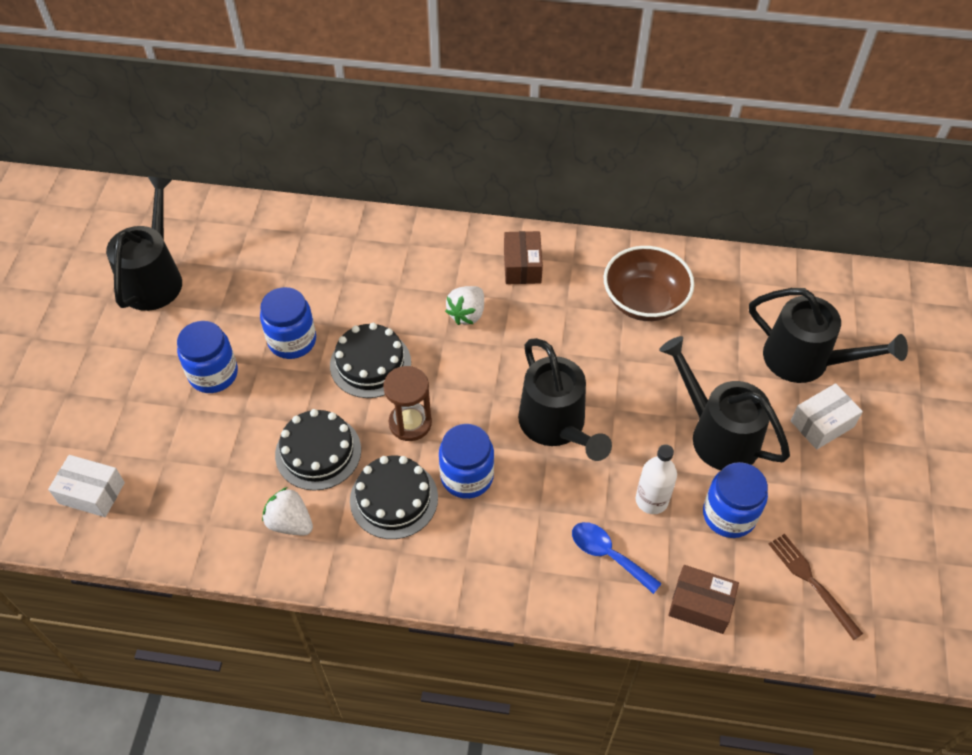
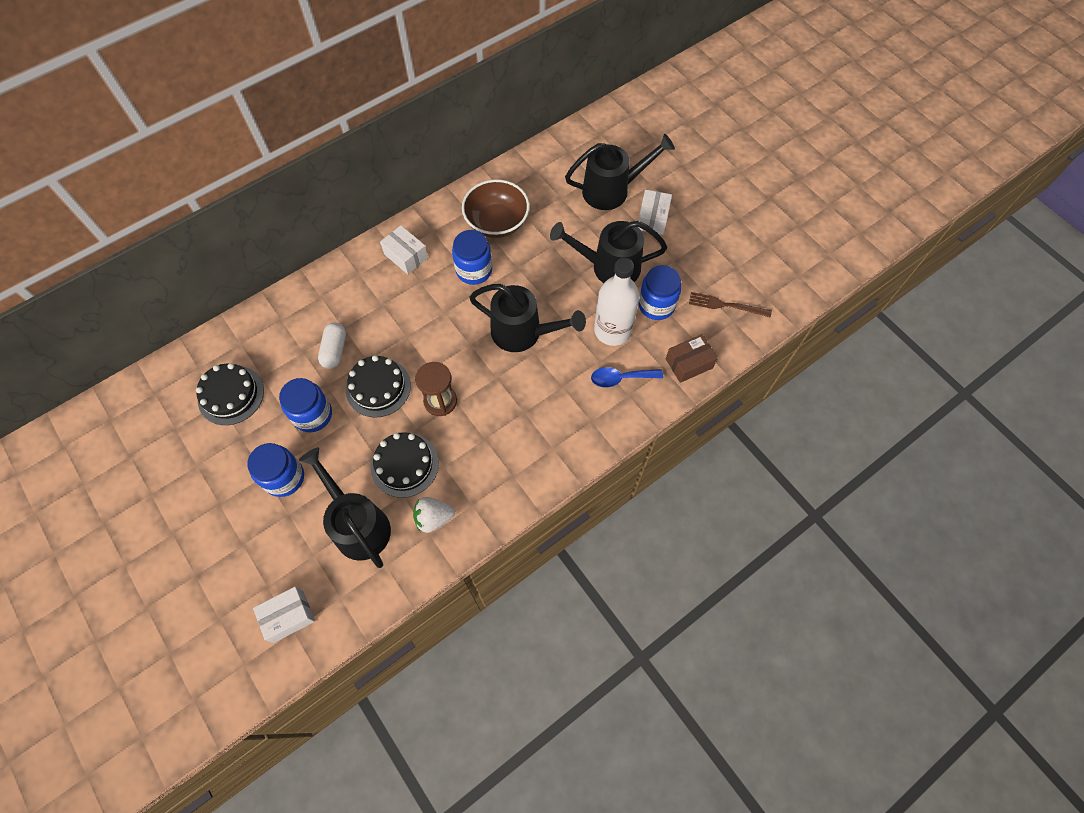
camera: 45 degrees left, 10 degrees up
black watering can [106,176,182,311] -> black watering can moved to [299,448,391,568]
black cake [350,456,438,539] -> black cake moved to [196,363,264,425]
blue jar [439,424,494,499] -> blue jar moved to [452,230,492,285]
white strawberry [445,286,484,325] -> none
brown box [504,231,543,284] -> white box [380,225,428,274]
white bottle [636,444,677,514] -> white bottle [594,258,639,346], size x1.59
none -> white capsule [318,322,346,369]

